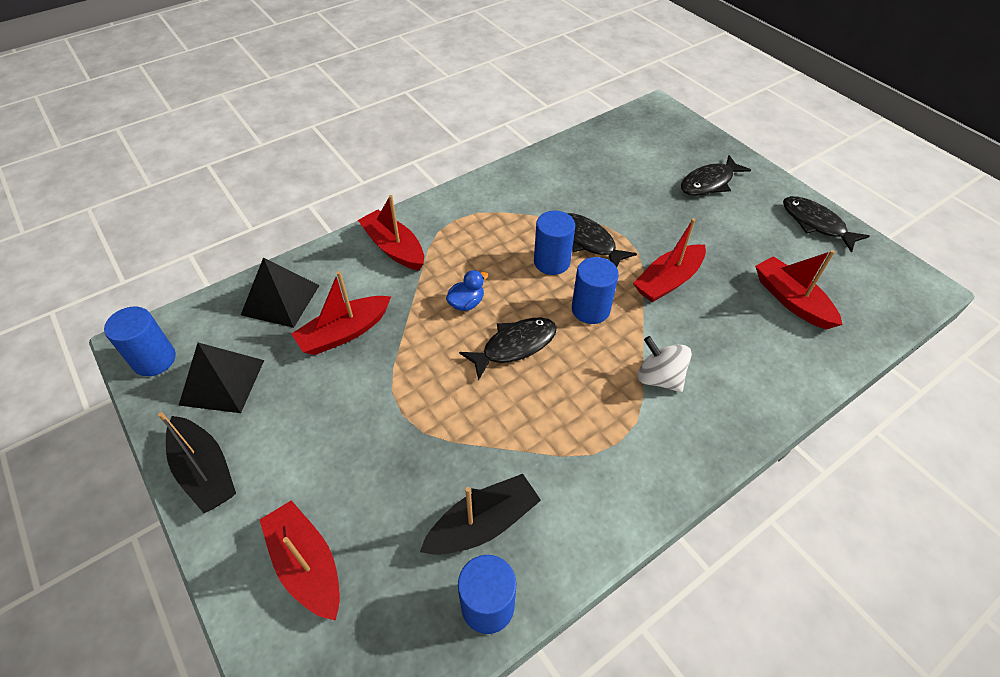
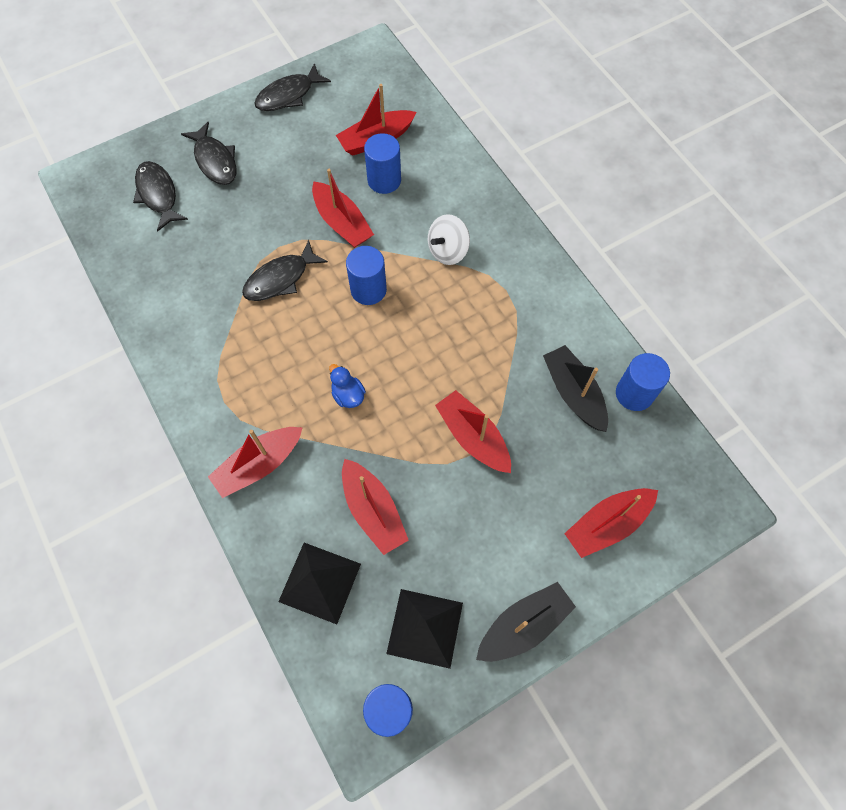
camera: 85 degrees left, 15 degrees up
black fish [459,317,557,381] -> black fish moved to [133,161,188,231]
blue cylinder [534,211,575,275] -> blue cylinder moved to [364,133,401,194]
none -> red boat [435,390,511,473]

